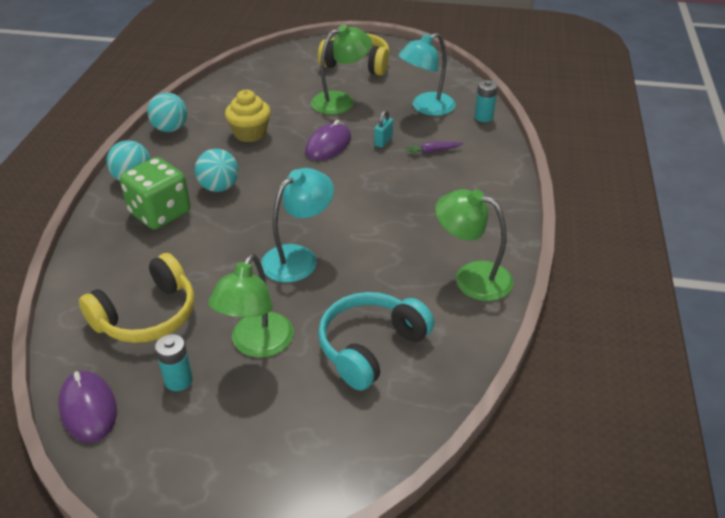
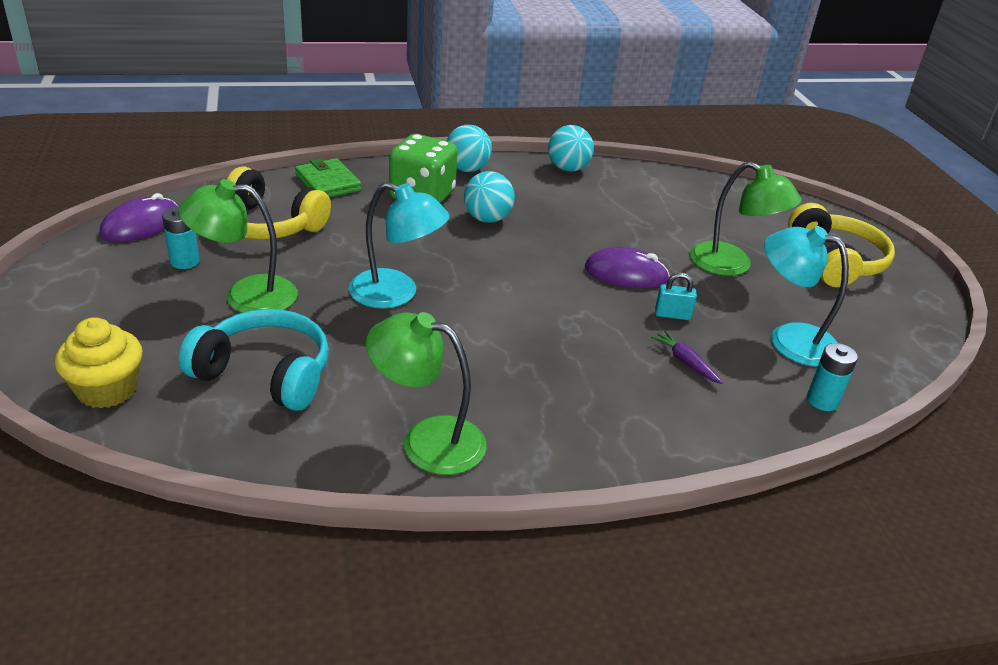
camera: 65 degrees right, 5 degrees down
yellow cupcake [225,90,271,142] -> yellow cupcake moved to [55,317,143,408]
green lamp [435,189,514,301] -> green lamp turned 75 degrees counterclockwise [366,312,487,475]
none -> green wallet [295,158,361,198]

